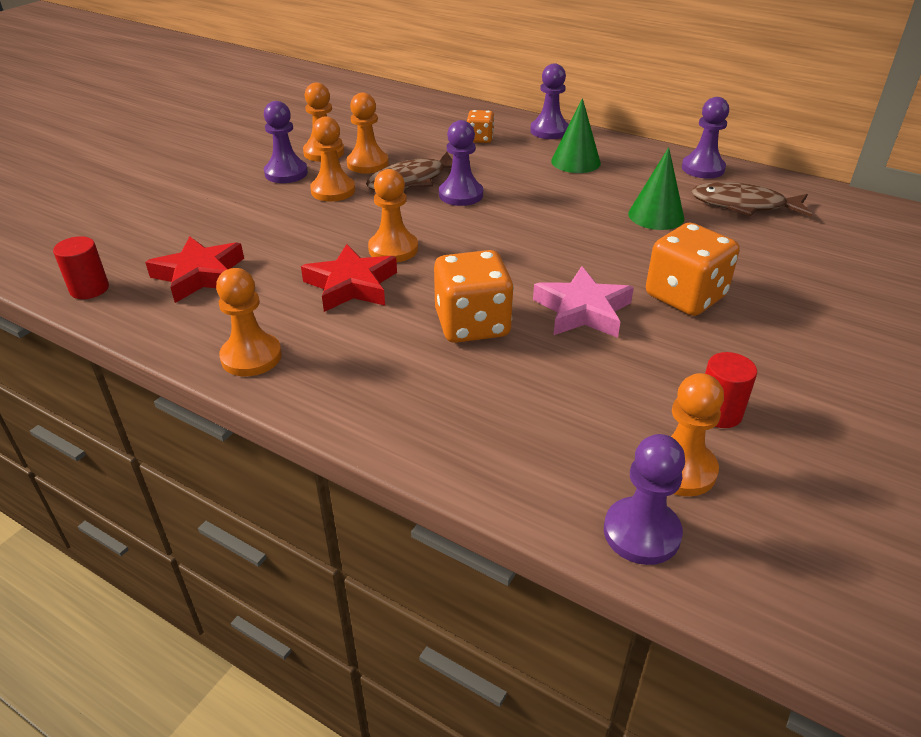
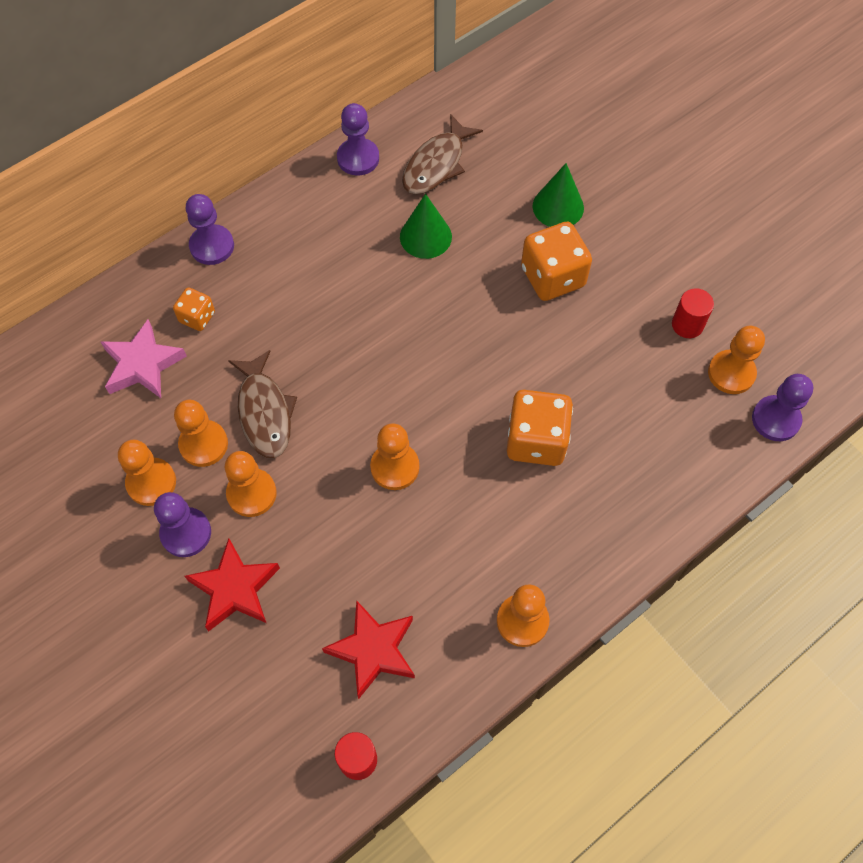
camera: 70 degrees left, 25 degrees up
red star [301,244,397,312] -> red star moved to [185,539,280,631]
purple pawn [439,120,483,206] -> none
pink star [533,266,634,338] -> pink star moved to [101,319,187,398]
green cone [551,98,601,173] -> green cone moved to [533,163,584,227]

